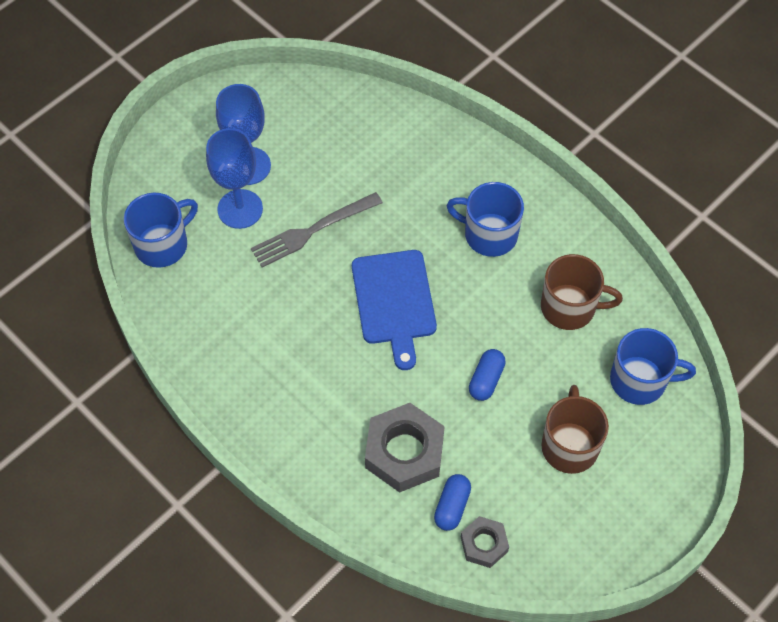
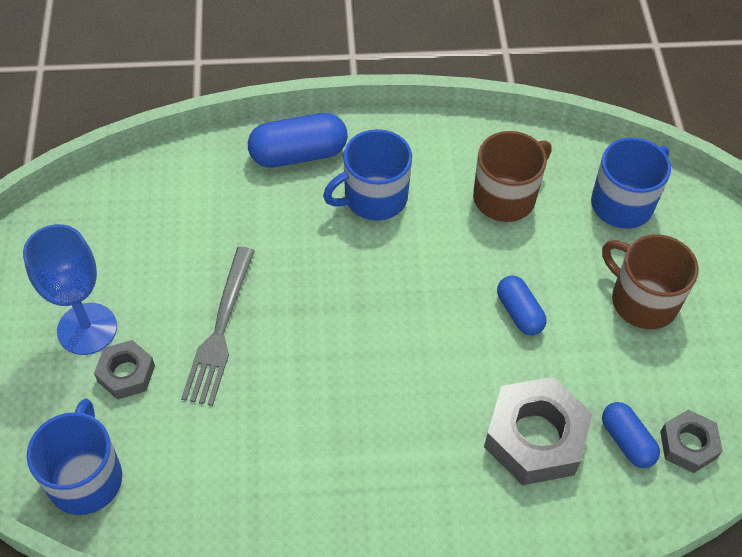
camera: 50 degrees left, 5 degrees down
blue goblet [206,128,263,229] -> grey nut [94,340,155,400]
blue cutting board [352,250,437,370] -> none
none -> blue capsule [248,113,348,168]

